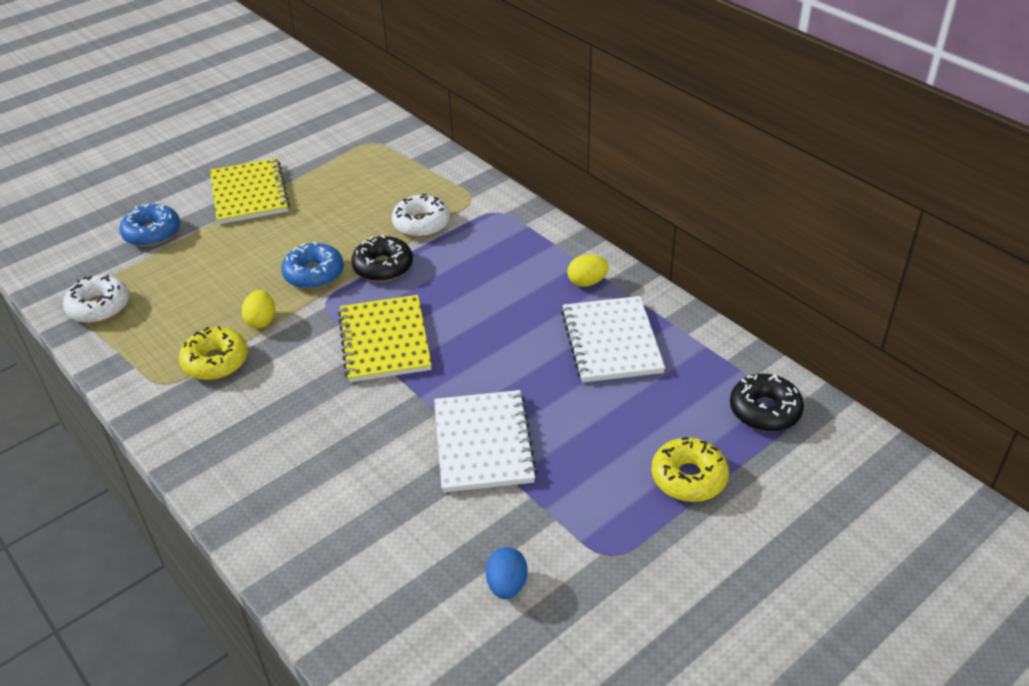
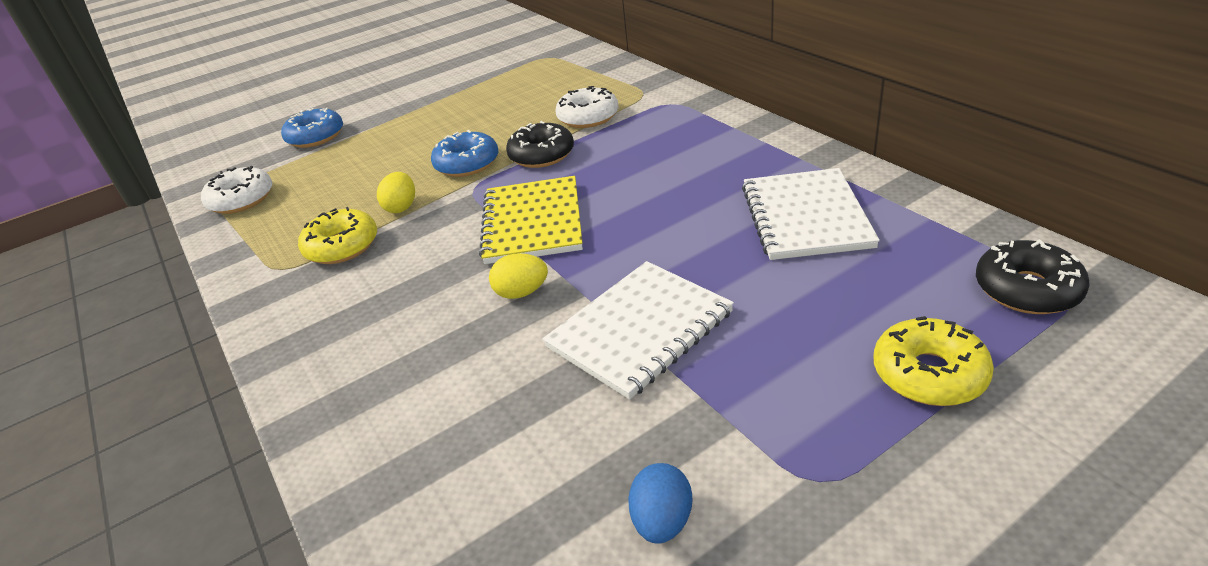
camera: 10 degrees right, 5 degrees down
yellow notebook [210,158,290,224] -> none
white notebook [434,390,537,493] -> white notebook turned 45 degrees clockwise [543,261,734,399]
yellow egg [567,255,609,287] -> yellow egg moved to [489,253,548,299]

